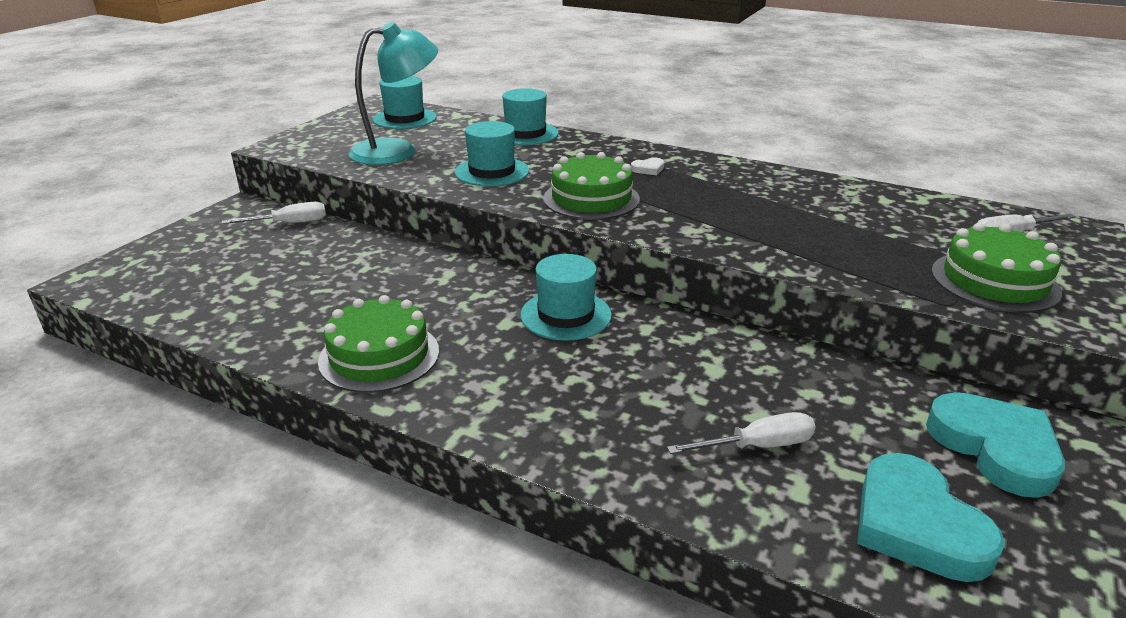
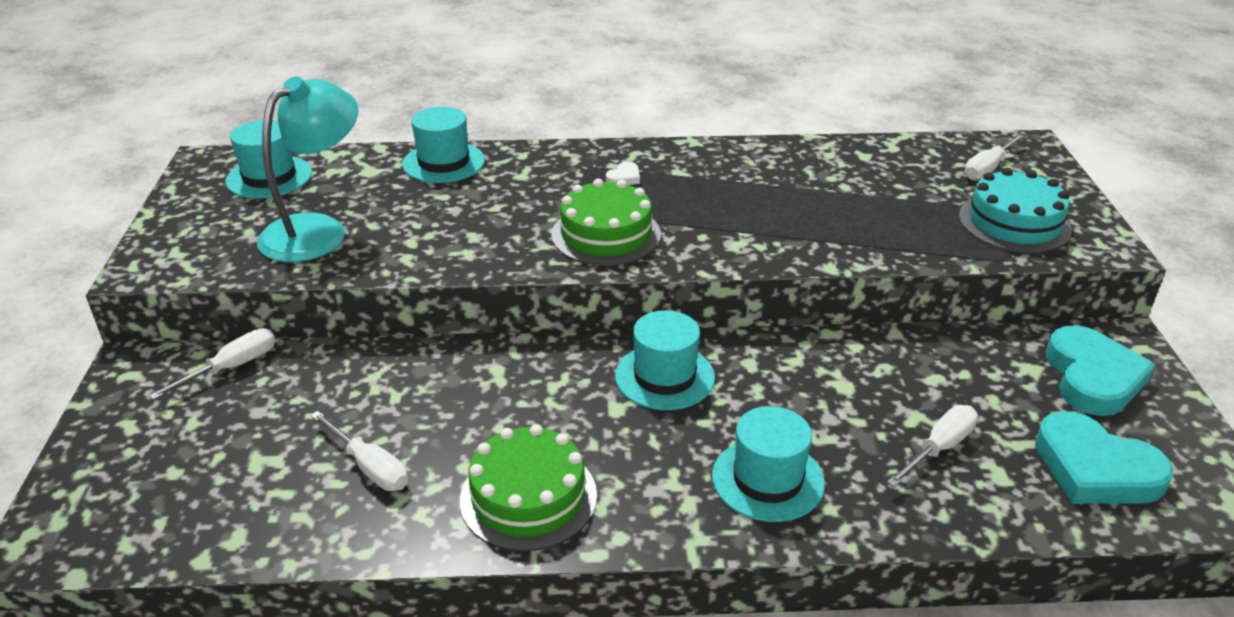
camera: 30 degrees left, 5 degrees up
turquoise hat [455,121,529,186] -> turquoise hat moved to [712,406,825,522]
turquoise heart [926,392,1065,498] -> turquoise heart turned 60 degrees clockwise [1046,325,1156,416]
green cake [932,223,1062,313] -> turquoise cake [959,168,1072,253]
none -> white screwdriver [311,411,408,491]

